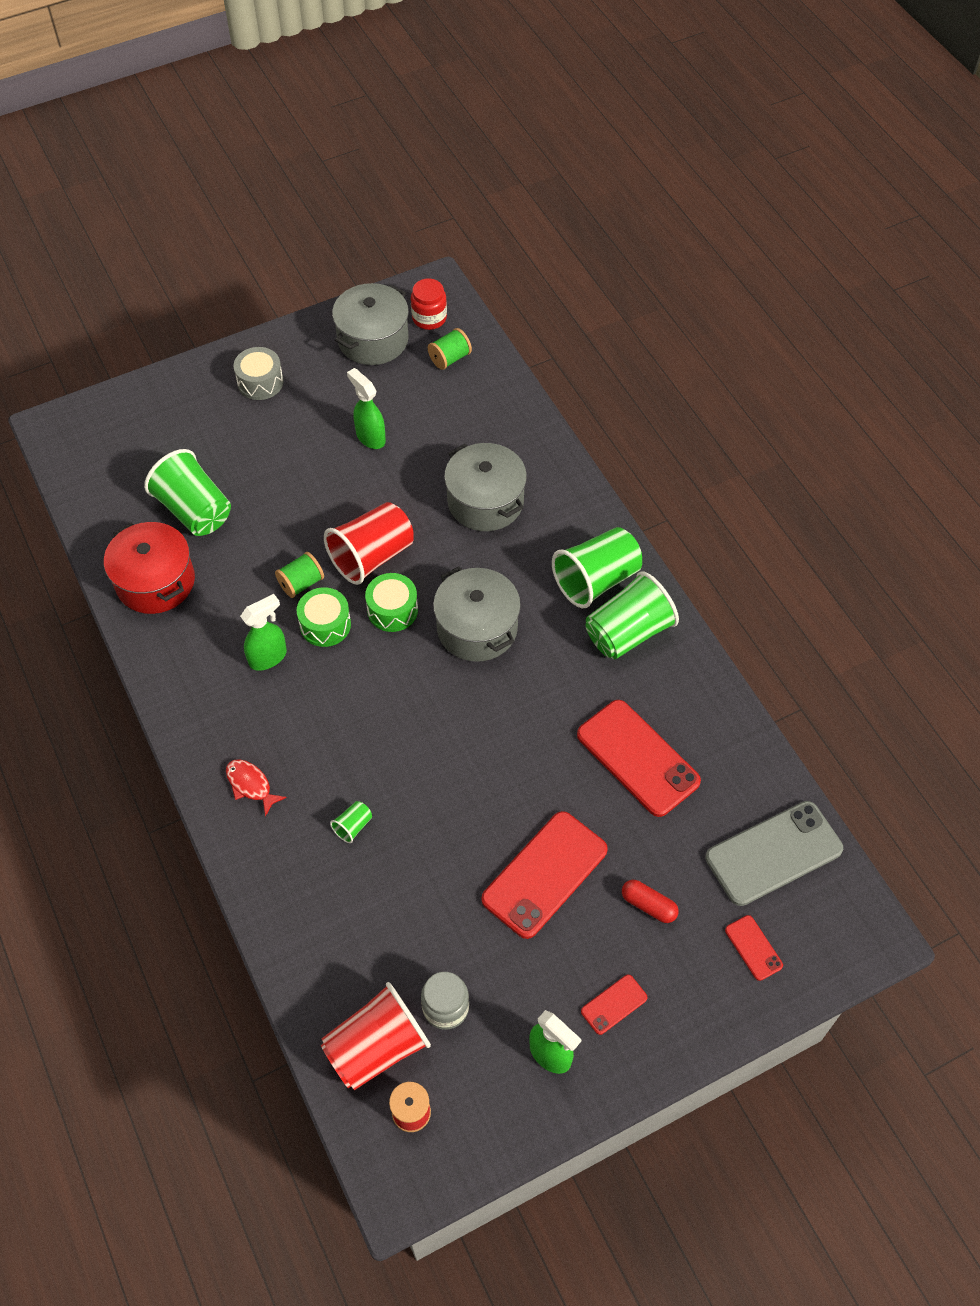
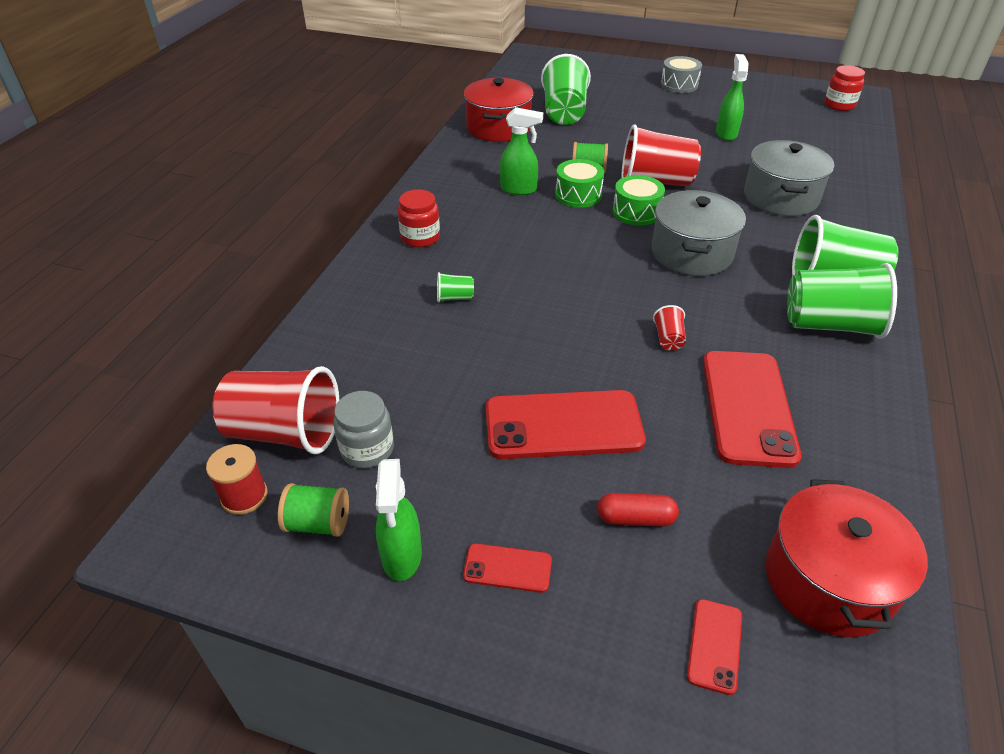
camera: 45 degrees right, 15 degrees down
red fish [226,759,287,817] -> red jar [398,190,440,248]
grey pot [332,283,409,365] -> none
green spool [428,328,472,370] -> green spool moved to [278,483,349,537]
red capsule [622,880,679,923] -> red capsule turned 75 degrees counterclockwise [597,493,679,527]
grey phone [705,801,843,906] -> red pot [765,479,928,637]
none -> red cup [653,305,686,350]

